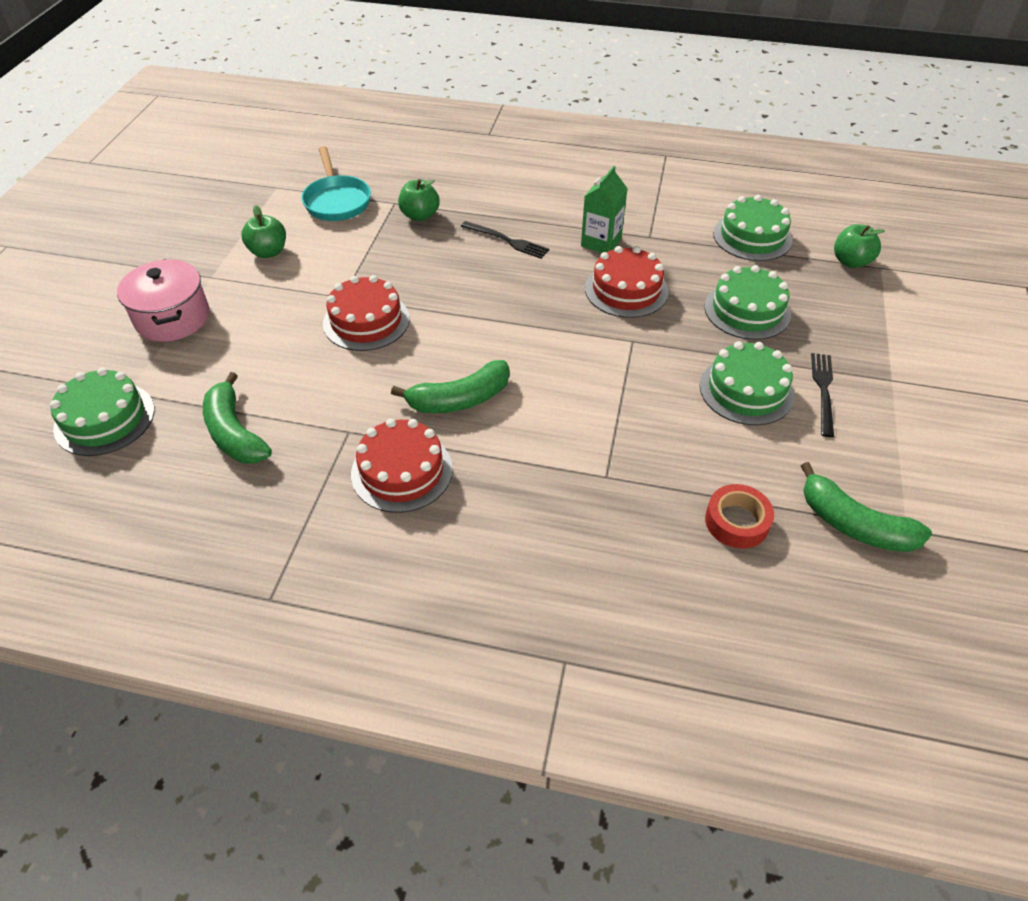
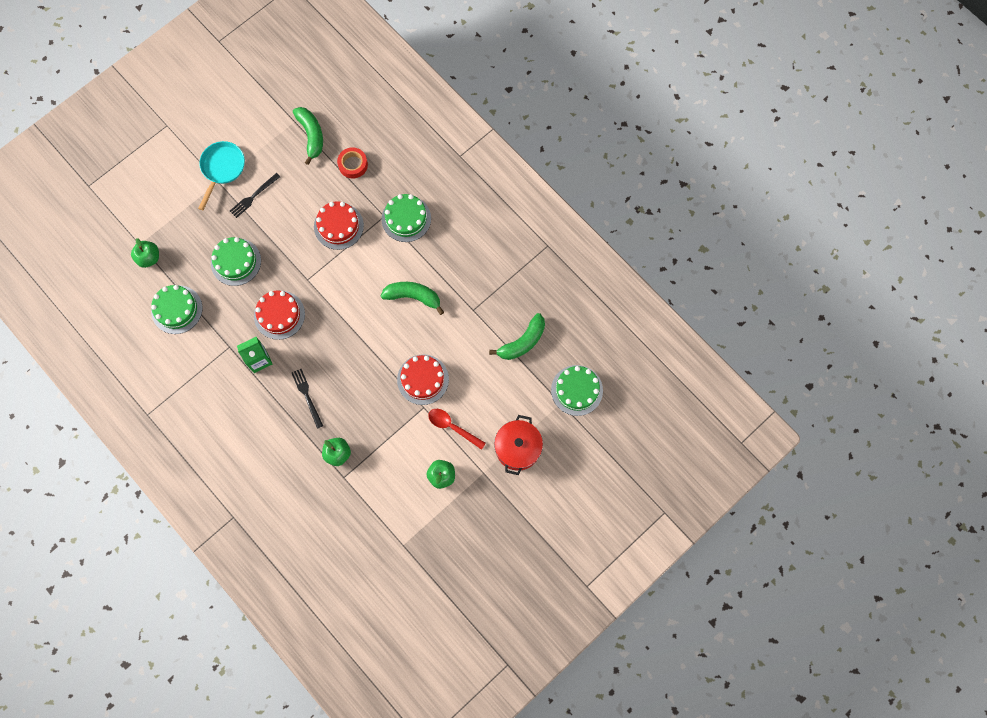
camera: 145 degrees left, 25 degrees up
pink pot [117,259,209,342] -> red pot [494,415,543,475]
green banana [203,372,272,464] -> green banana turned 45 degrees clockwise [489,313,545,360]
turquoise pan [301,146,371,221] -> turquoise pan moved to [198,141,245,210]
red cake [351,418,453,513] -> red cake moved to [314,201,364,250]
green cake [700,341,795,425] -> green cake moved to [381,194,431,242]
none -> red spoon [428,409,486,450]

